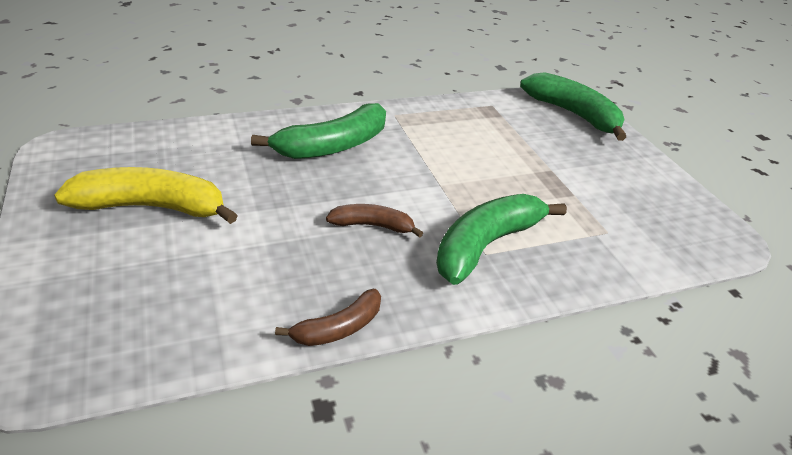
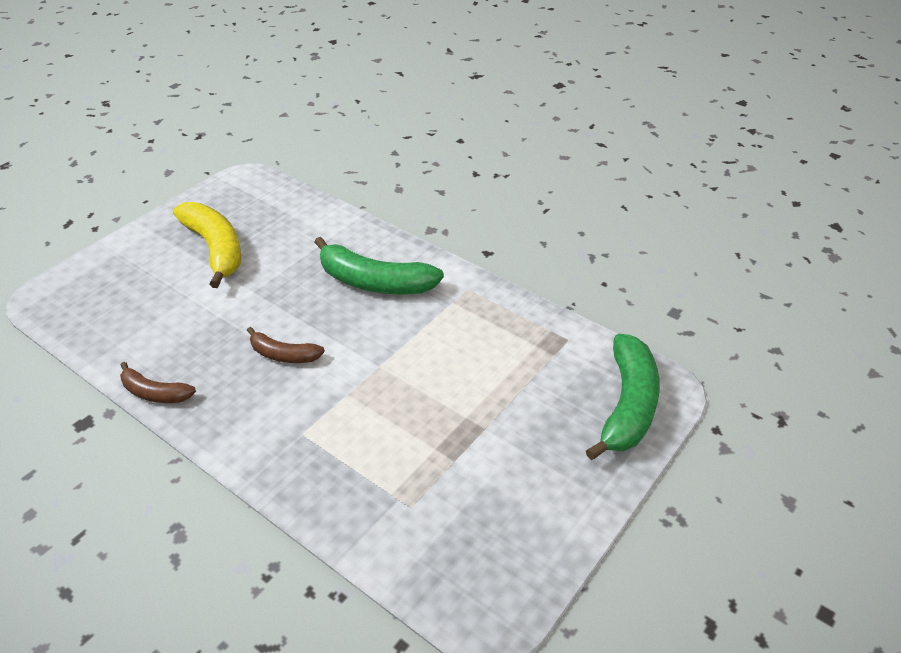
camera: 60 degrees right, 5 degrees up
brown banana [326,204,423,238] -> brown banana turned 135 degrees clockwise [247,327,325,363]
green banana [436,194,567,285] -> none

